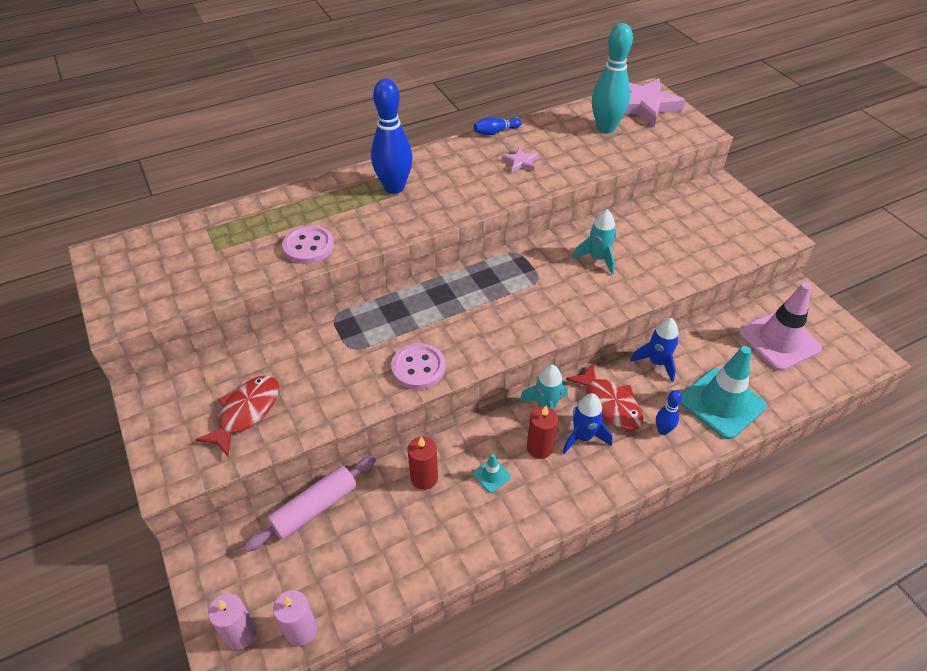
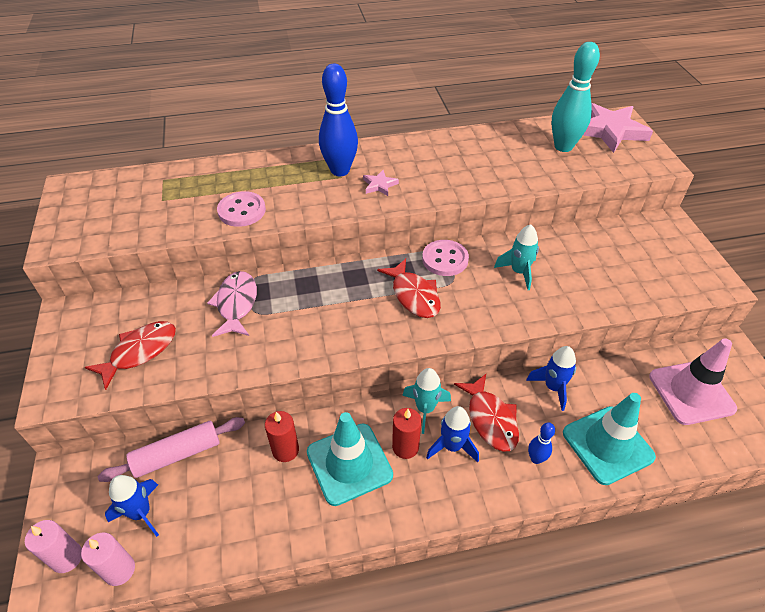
camera: 15 degrees right, 0 degrees up
pink button [391,343,445,390] -> pink button moved to [422,240,469,276]
turquoise traffic cone [473,454,511,493] -> turquoise traffic cone [307,412,393,506], size x2.41
blue bowling pin [474,117,522,135] -> none
pink star [502,148,538,172] -> pink star moved to [363,170,399,196]
none -> blue rocket [105,475,159,537]
none -> pink fish [207,271,257,337]
none -> red fish [377,259,441,318]

